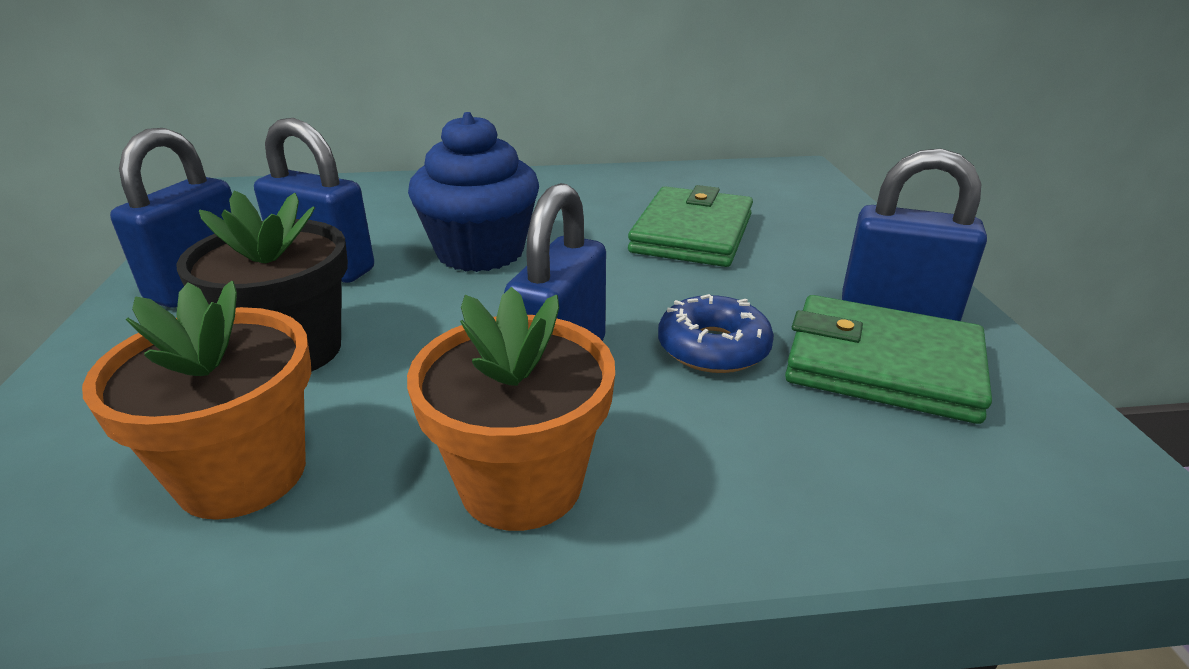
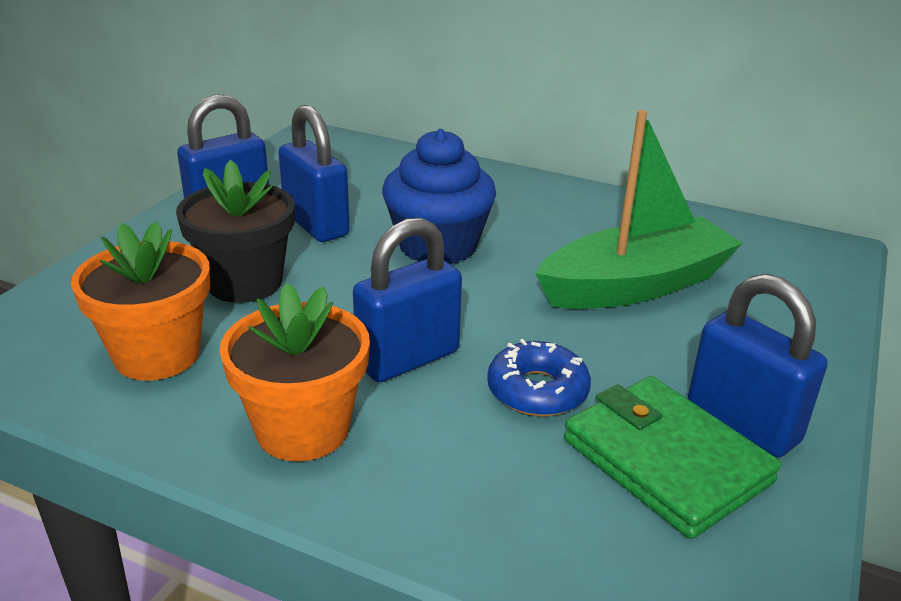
camera: 30 degrees right, 0 degrees up
green wallet [628,185,753,267] -> green boat [535,110,743,309]

